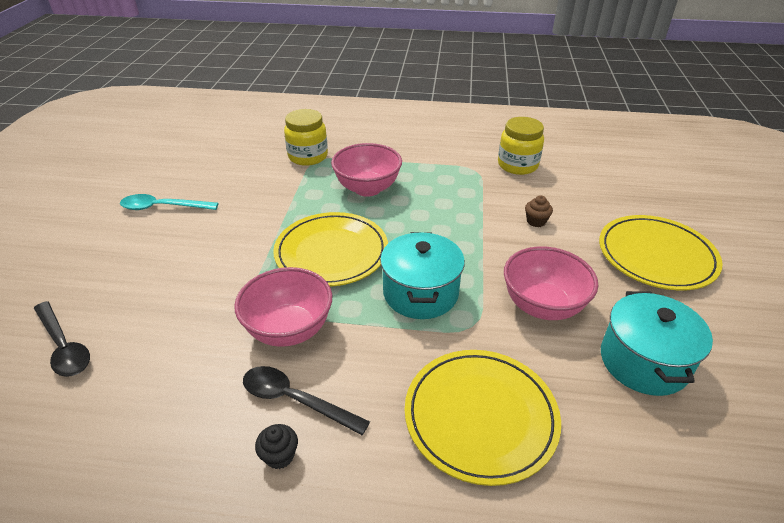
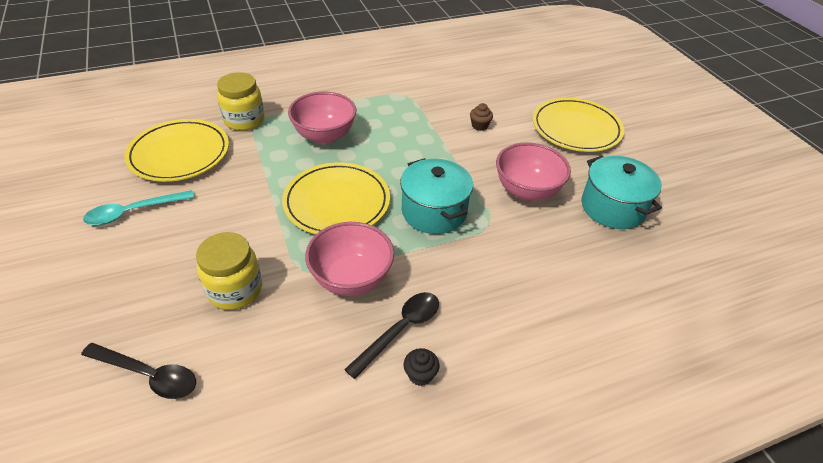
camera: 30 degrees left, 5 degrees up
black spoon [243,366,370,435] -> black spoon turned 135 degrees clockwise [344,292,439,379]
yellow plate [405,350,561,486] -> yellow plate moved to [124,119,229,182]
yellow jar [498,117,544,175] -> yellow jar moved to [196,232,262,310]

